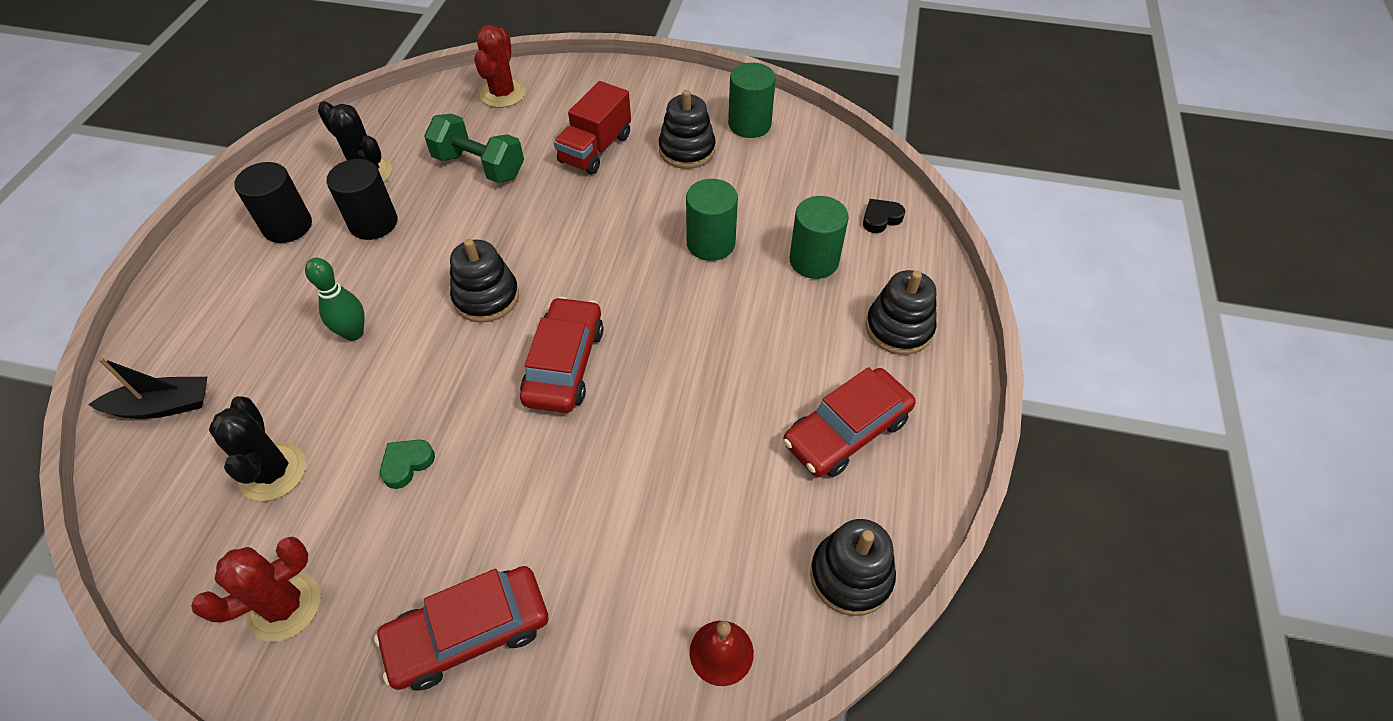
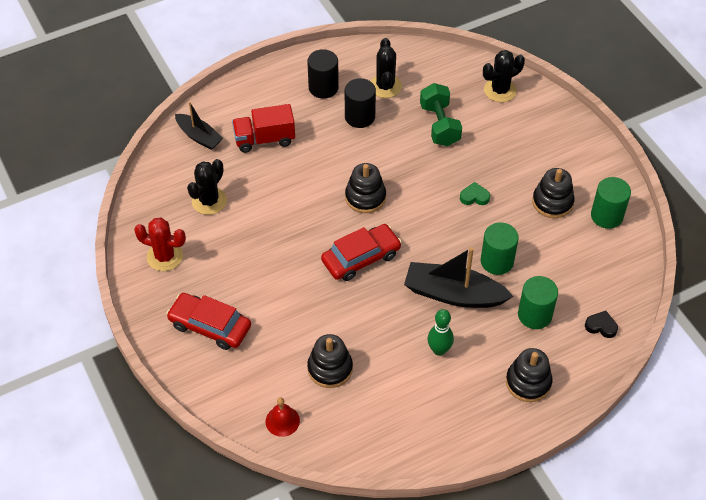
camera: 50 degrees right, 0 degrees up
green bowling pin [305,258,365,341] -> green bowling pin moved to [427,309,454,356]
green heart [380,440,435,489] -> green heart moved to [460,182,490,205]
red cactus [474,25,526,108] -> black cactus [483,50,525,102]
red truck [554,81,631,174] -> red truck moved to [232,104,295,153]
red car [783,367,916,477] -> none
black stacking toy [810,519,896,616] -> black stacking toy moved to [307,334,353,388]
none -> black boat [404,247,513,308]

